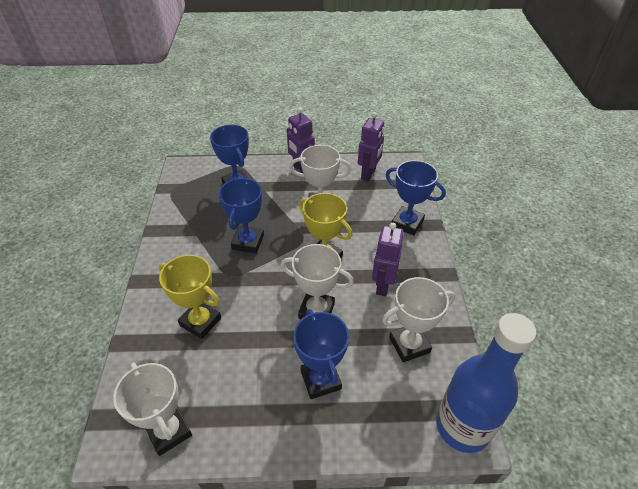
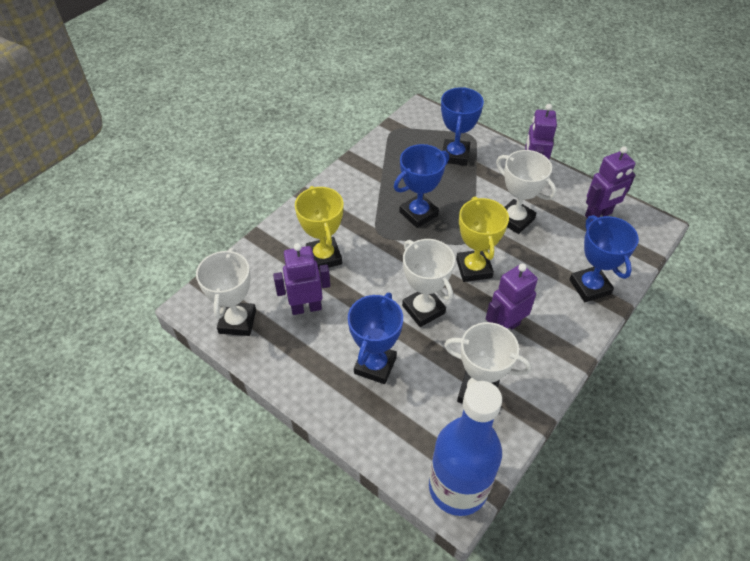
camera: 40 degrees right, 5 degrees up
none -> purple robot [273,243,330,315]

